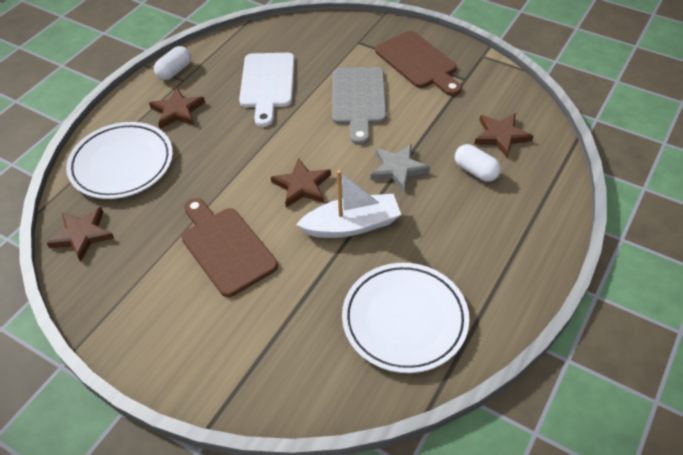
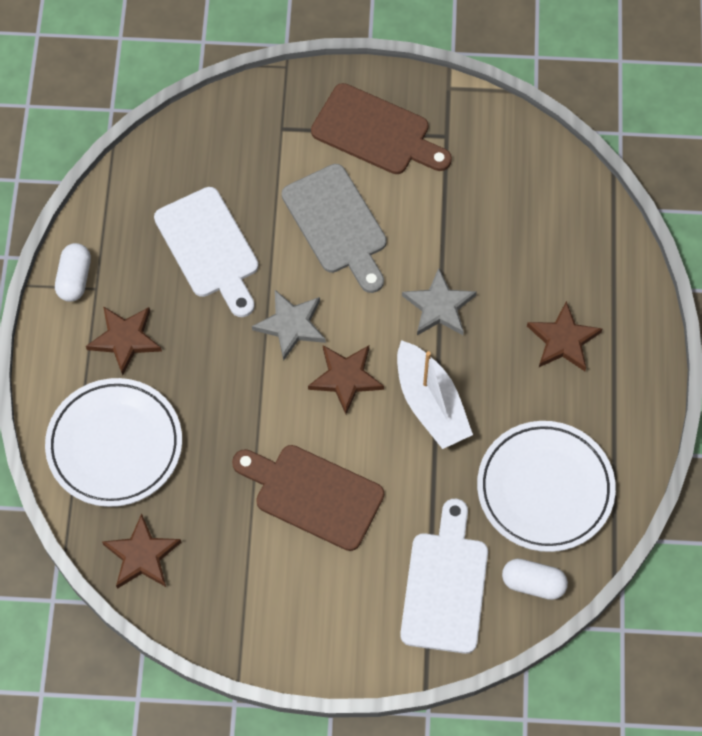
camera: 30 degrees left, 15 degrees up
white boat [296,170,401,238] -> white boat turned 105 degrees clockwise [397,340,473,449]
white capsule [455,144,501,182] -> white capsule moved to [502,559,568,600]
brown star [474,113,533,158] -> brown star moved to [527,301,602,371]
none -> grey star [252,290,326,361]
none -> white cutting board [400,499,488,654]

